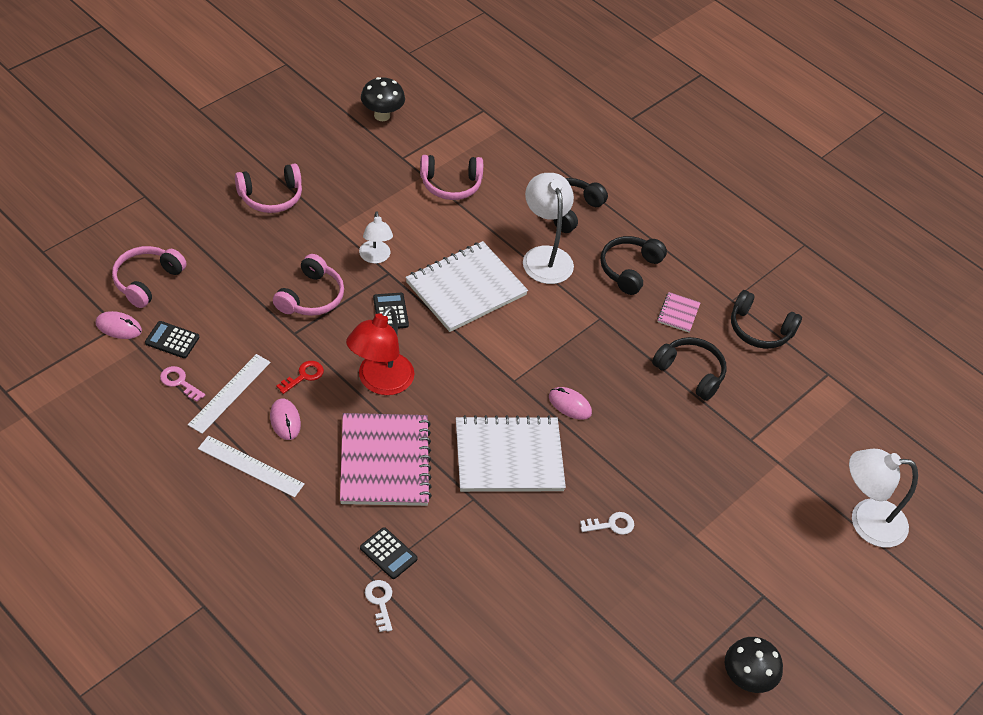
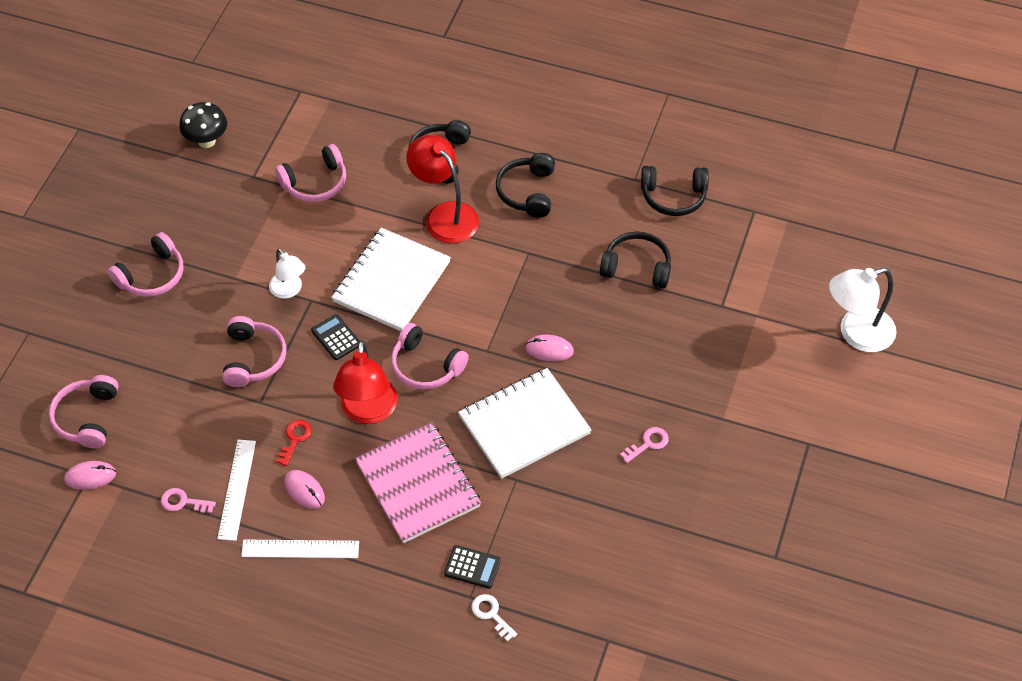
camera: 20 degrees left, 5 degrees up
black calculator [145,321,199,358] -> none
white lamp [523,173,574,284] -> red lamp [406,135,479,243]
white key [580,512,634,535] -> pink key [620,427,669,463]
pink notebook [657,292,701,332] -> none
black mushroom [725,637,783,693] -> none
none -> pink headphones [391,323,469,389]

